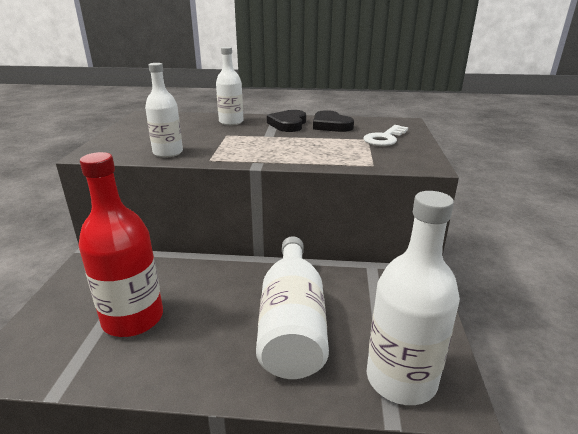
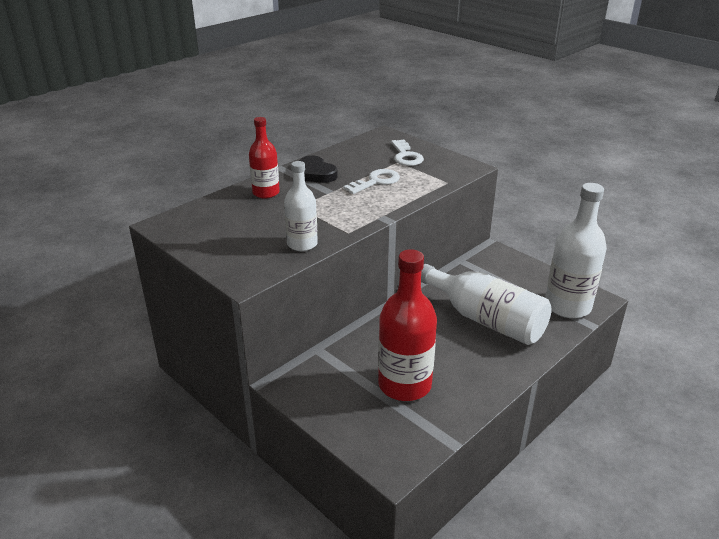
camera: 50 degrees left, 5 degrees up
white bottle [216,47,244,126] -> red bottle [249,117,280,198]
black heart [313,110,354,132] -> none
none -> white key [344,169,400,194]

